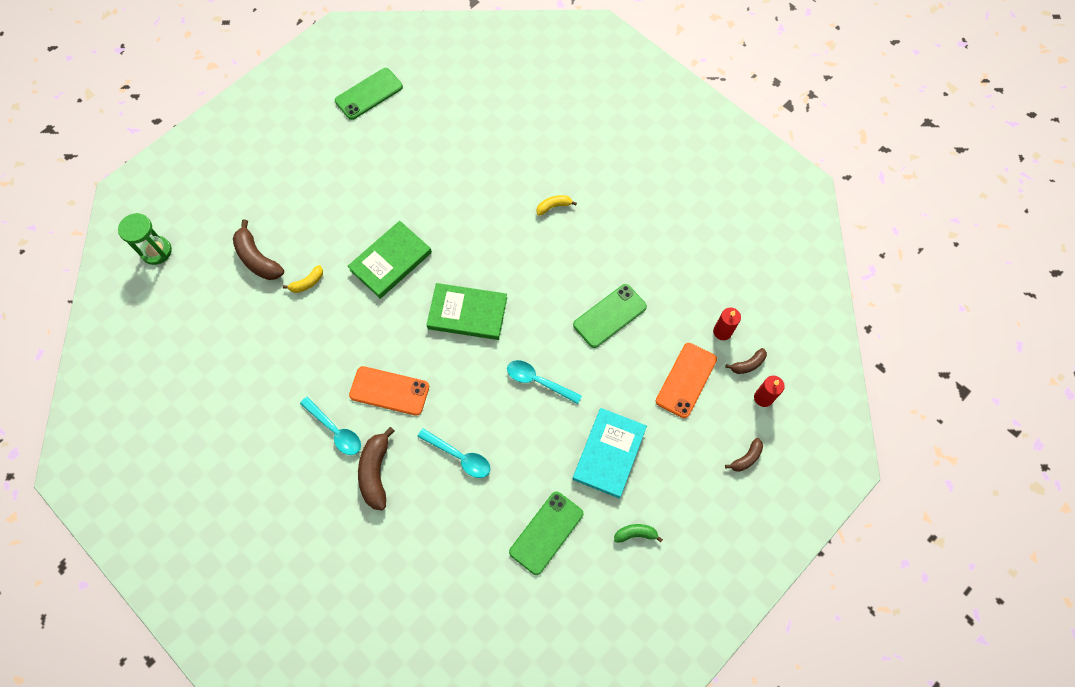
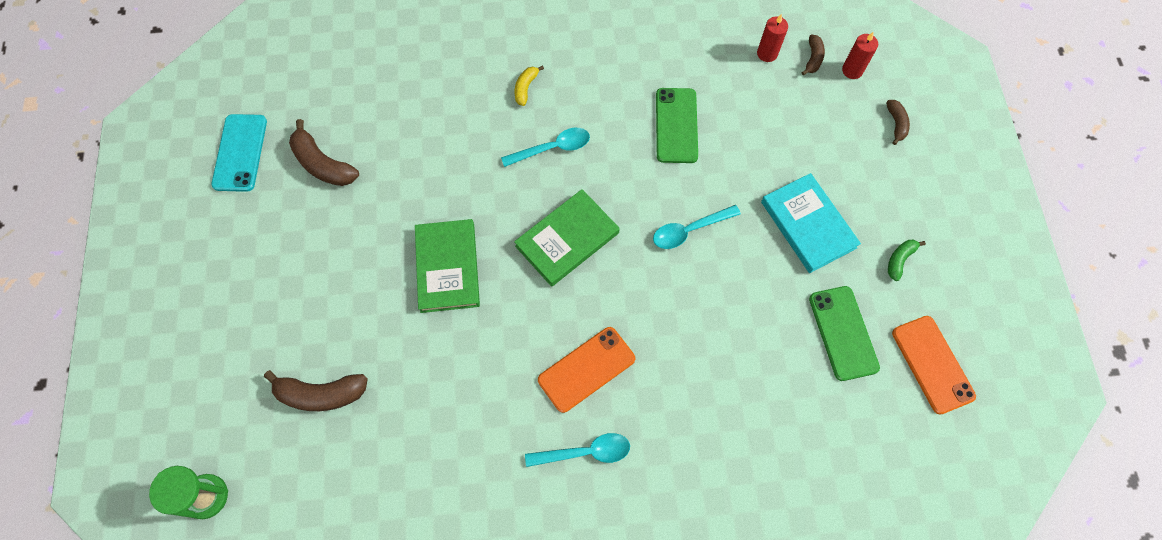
camera: 50 degrees left, 0 degrees up
yellow banana [283,265,323,293] -> none
green phone [335,68,403,120] -> turquoise phone [211,114,267,192]
brown banana [358,427,394,510] -> brown banana moved to [289,119,359,186]
turquoise spoon [417,428,490,478] -> turquoise spoon moved to [501,128,590,167]
orange phone [656,343,717,418] -> orange phone moved to [892,316,976,415]

